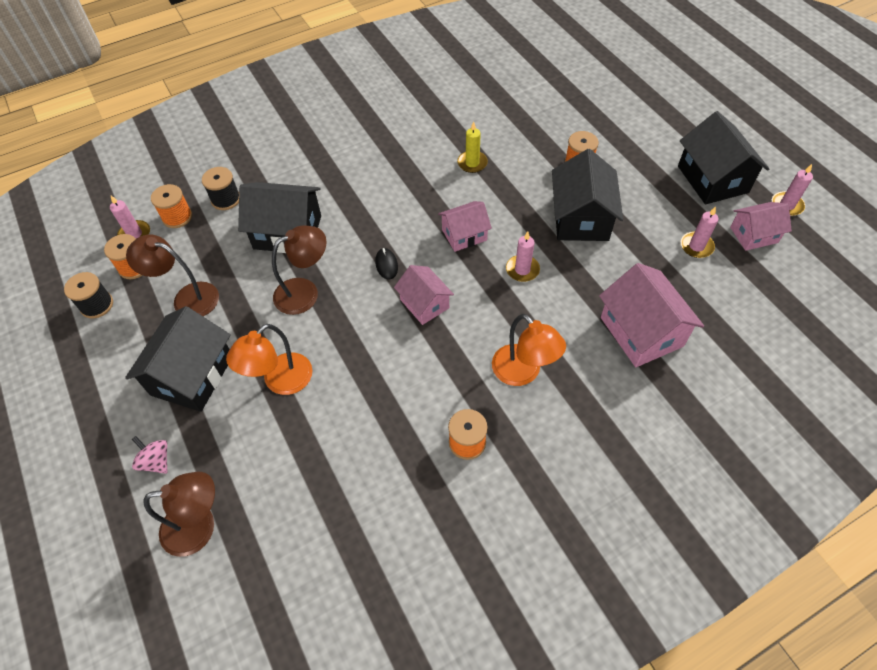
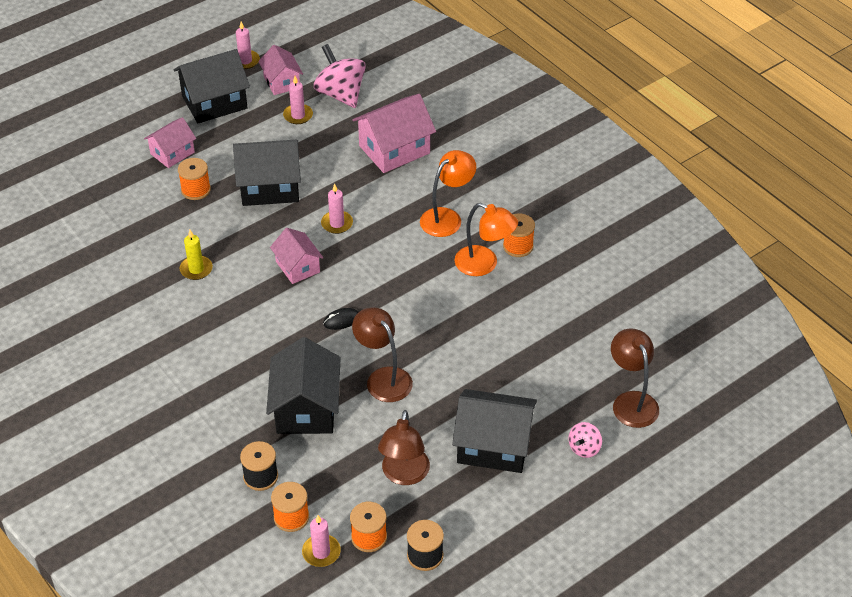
camera: 100 degrees left, 10 degrees down
orange lamp [226,324,312,395] -> orange lamp moved to [454,203,518,276]
pink house [394,265,454,325] -> pink house moved to [144,117,196,168]
none -> pink spinning top [314,44,366,108]

